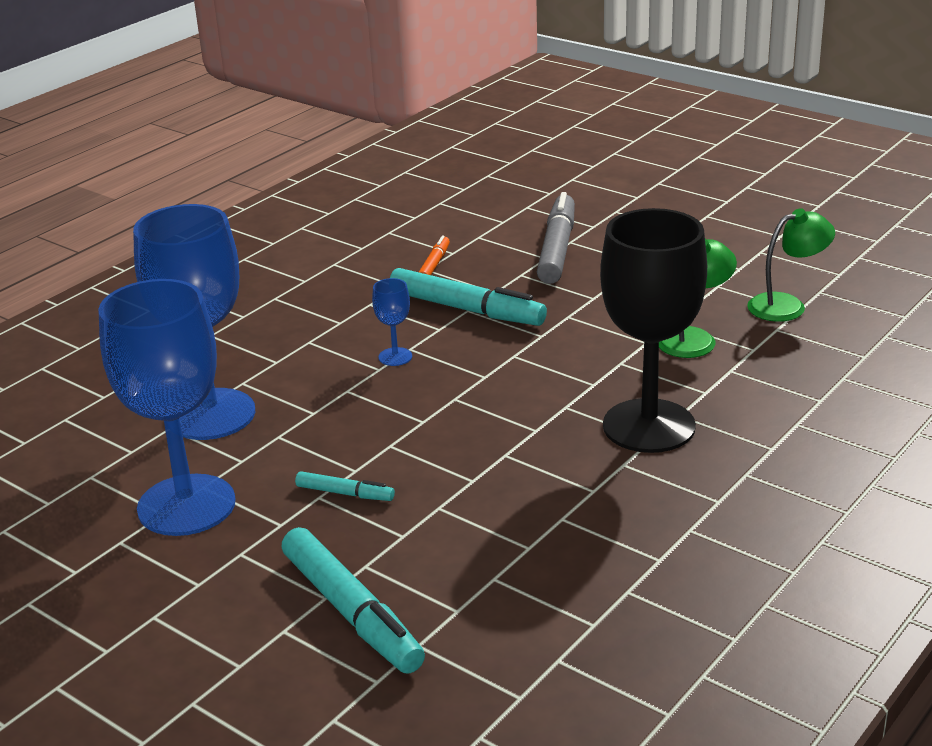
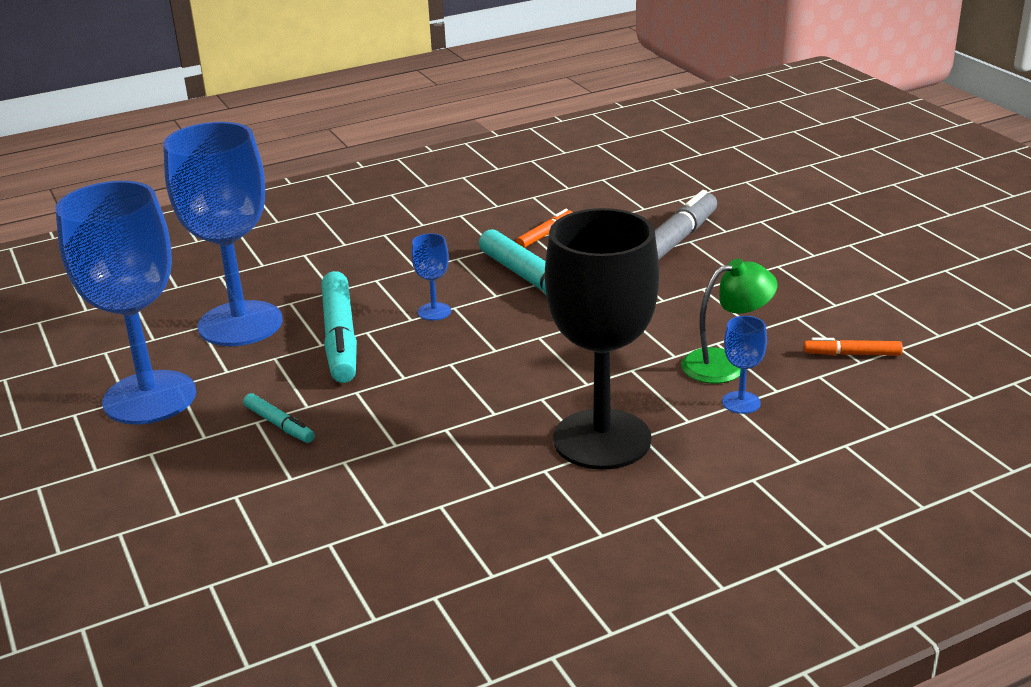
camera: 25 degrees right, 0 degrees up
turquoise marker [282,527,425,674] -> turquoise marker moved to [321,271,357,383]
green lamp [747,208,835,322] -> orange marker [804,337,903,356]
none -> blue goblet [722,316,767,414]

